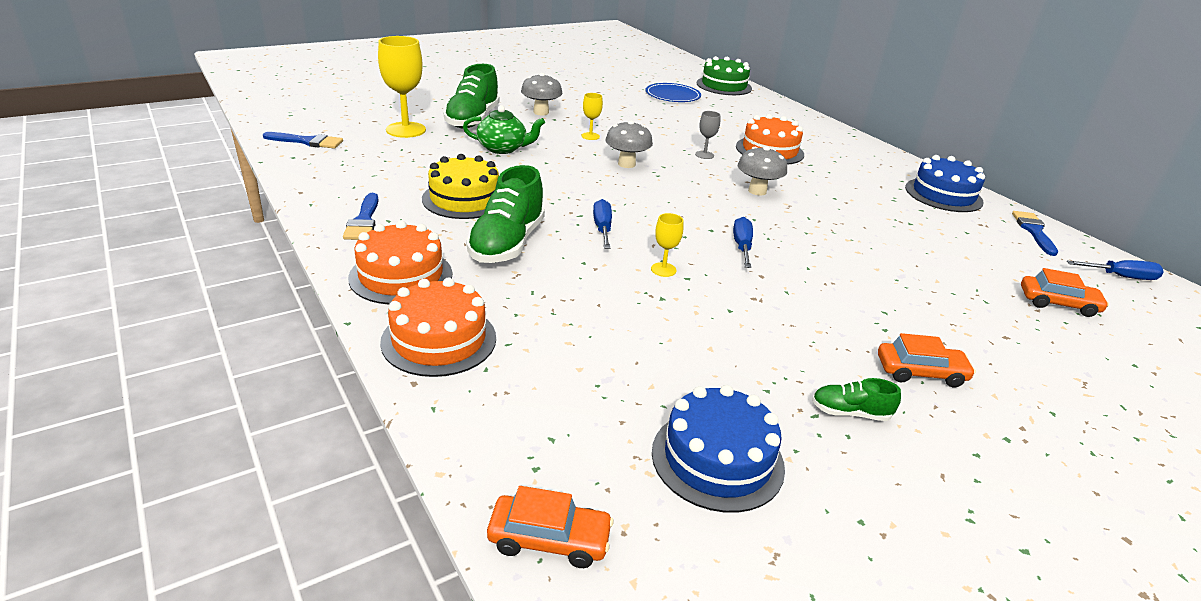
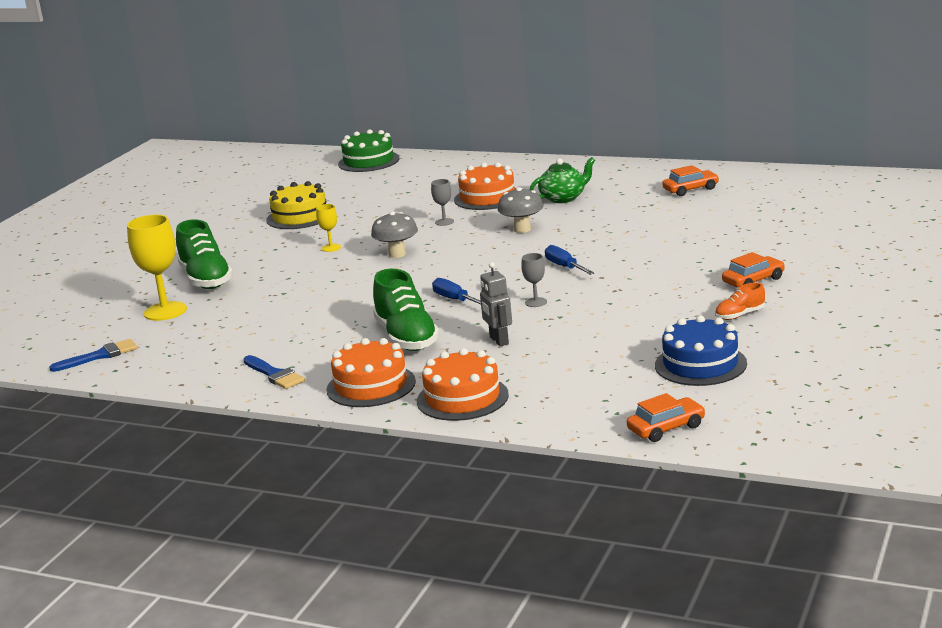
camera: 30 degrees left, 10 degrees down
yellow cake [422,154,499,219] -> yellow cake moved to [266,181,326,229]
green teapot [463,105,545,154] -> green teapot moved to [530,157,595,203]
grey mushroom [521,73,562,115] -> none
blue plate [646,83,701,102] -> none
yellow goblet [651,213,683,277] -> grey goblet [521,253,547,307]
green shoe [812,378,901,421] -> orange shoe [715,282,765,320]
blue cake [905,155,985,212] -> none
blue brush [1012,211,1058,256] -> none
orange car [1021,268,1109,317] -> orange car moved to [662,165,719,196]
blue screwdriver [1067,260,1164,280] -> none
none -> grey robot [480,262,512,346]

